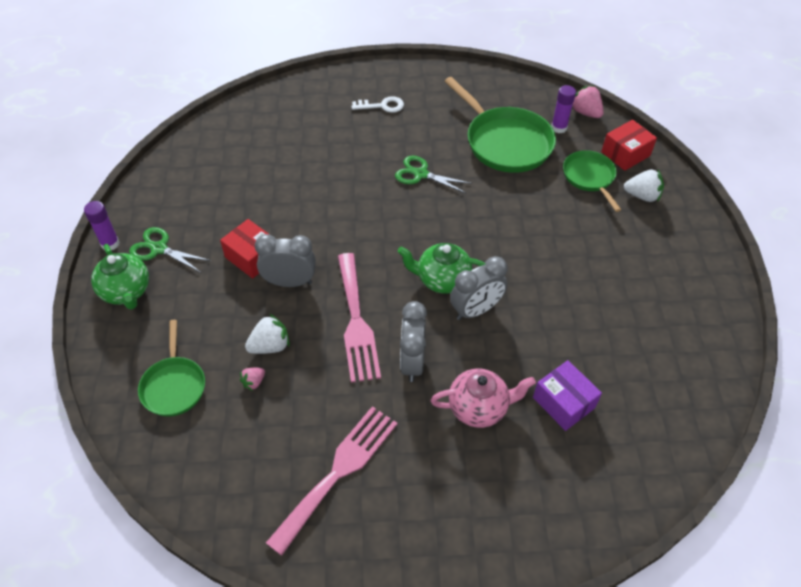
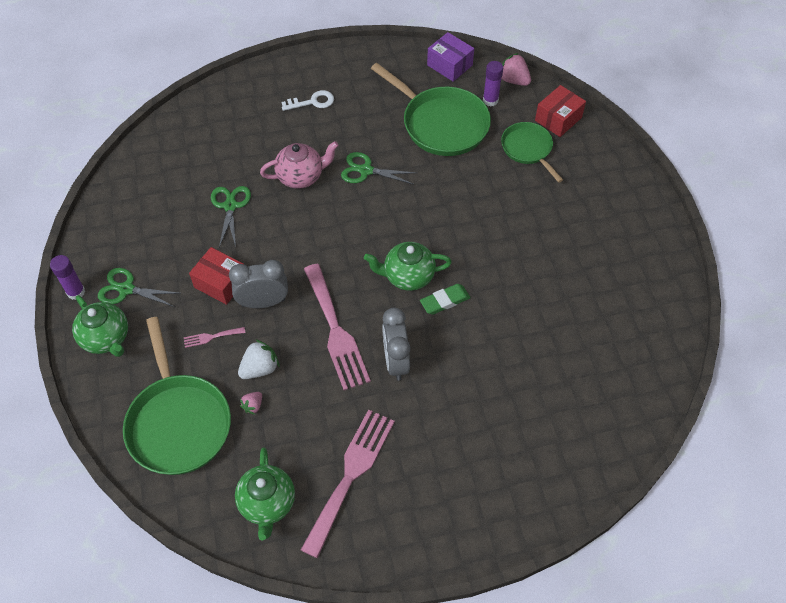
camera: 10 degrees left, 5 degrees up
green pan [138,320,205,417] -> green pan [123,317,231,475], size x1.69
pink teapot [431,369,536,428] -> pink teapot moved to [260,141,339,189]
grey clock [450,256,508,320] -> green eraser [420,284,470,315]
purple box [533,360,602,431] -> purple box moved to [427,32,474,82]
white strawberry [624,170,664,202] -> none
none -> pink fork [184,327,245,348]
none -> green scissors [211,186,251,247]
none -> green teapot [235,447,295,540]

